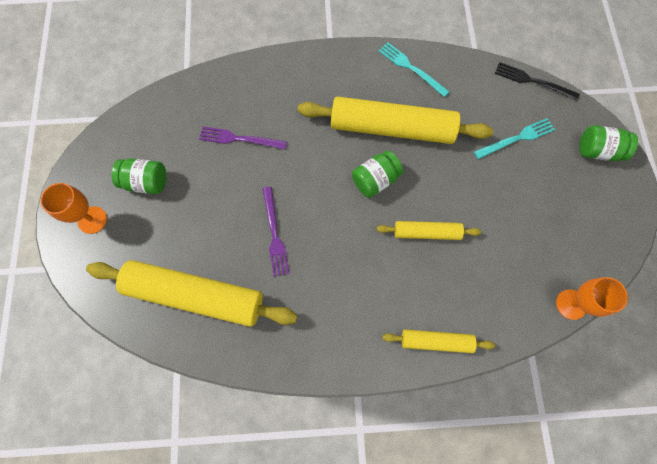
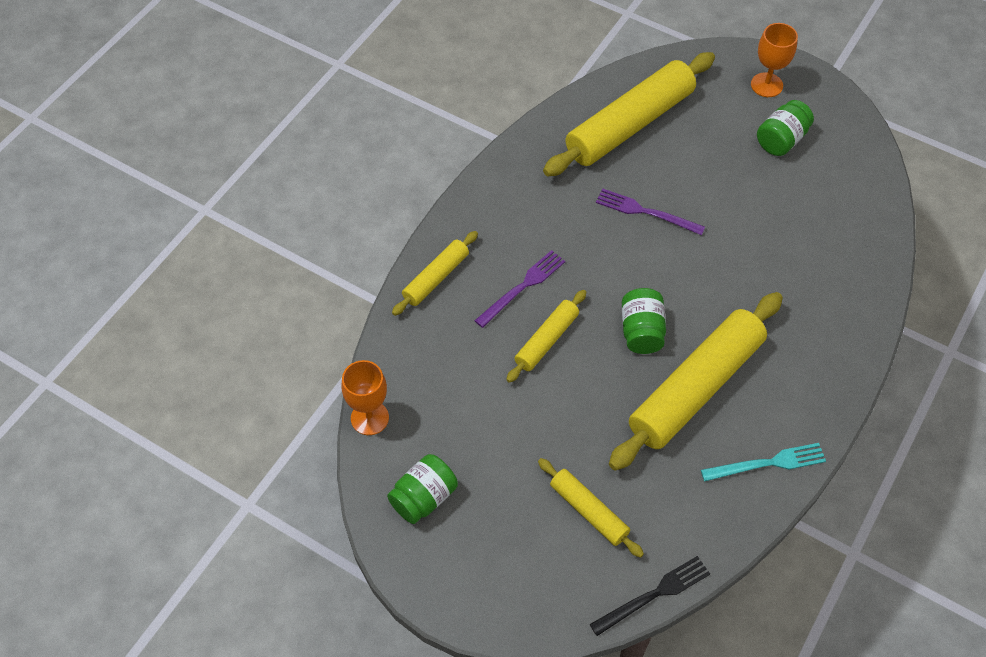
camera: 125 degrees right, 15 degrees down
purple fork [199,126,287,149] -> purple fork moved to [474,250,565,328]
turquoise fork [474,118,555,159] -> yellow rolling pin [538,458,644,558]
green jar [579,125,638,161] -> green jar moved to [387,454,458,524]

